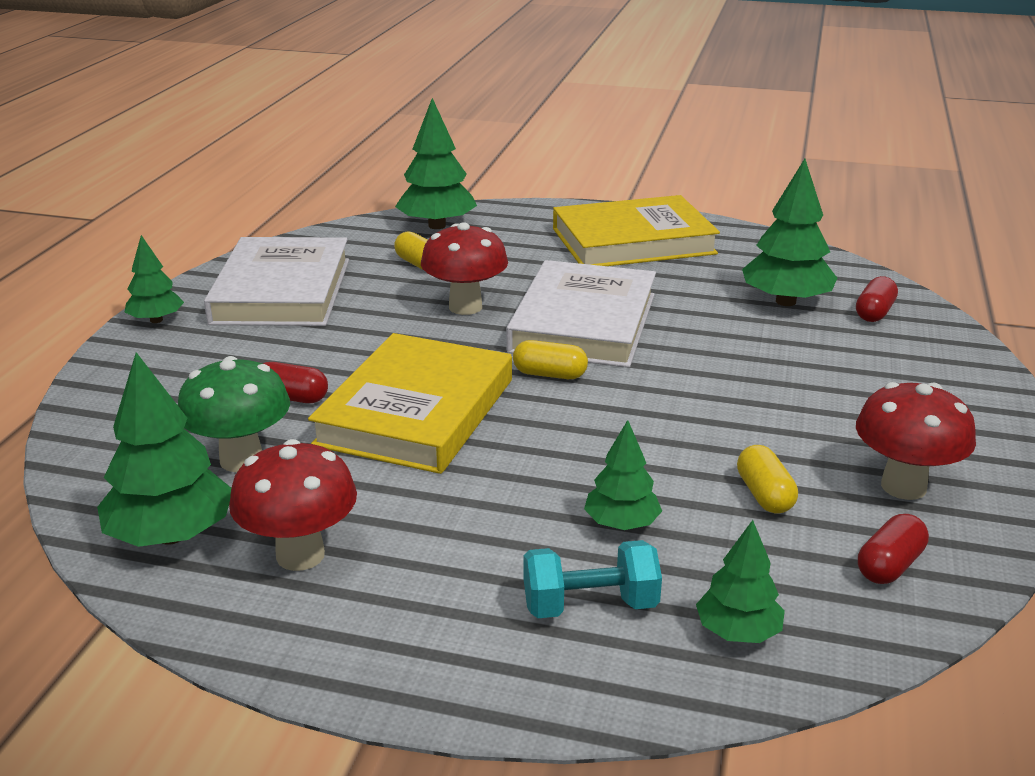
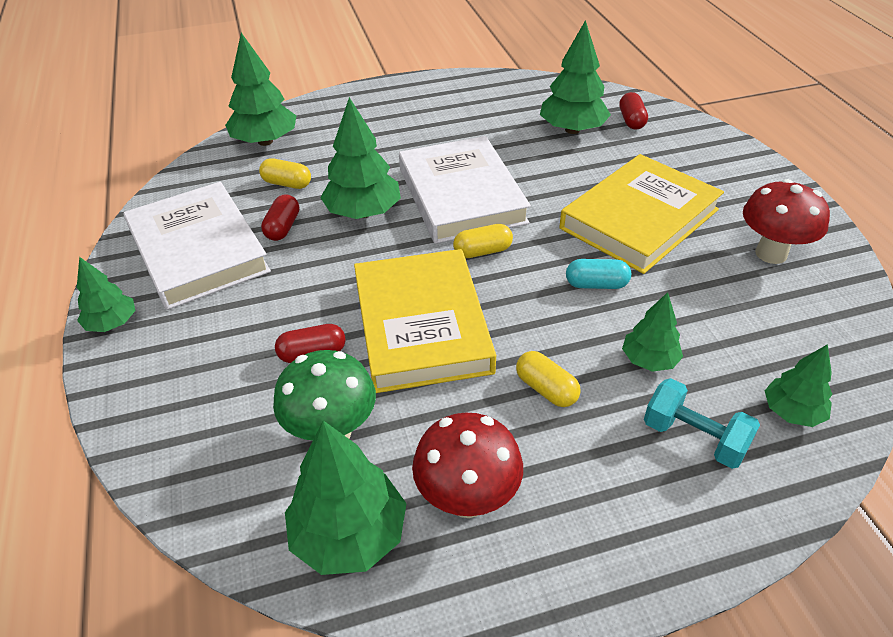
camera: 30 degrees left, 15 degrees up
red mushroom [421,222,508,315] -> green tree [320,97,401,219]
turquoise dumbbell [524,540,662,618] -> turquoise dumbbell turned 75 degrees clockwise [644,378,760,469]
yellow book [553,195,720,266] -> yellow book moved to [559,154,724,274]
yellow capsule [737,445,798,514] -> yellow capsule moved to [516,351,581,407]
red capsule [858,514,929,584] -> red capsule moved to [261,194,299,241]
none -> turquoise capsule [566,259,631,289]

